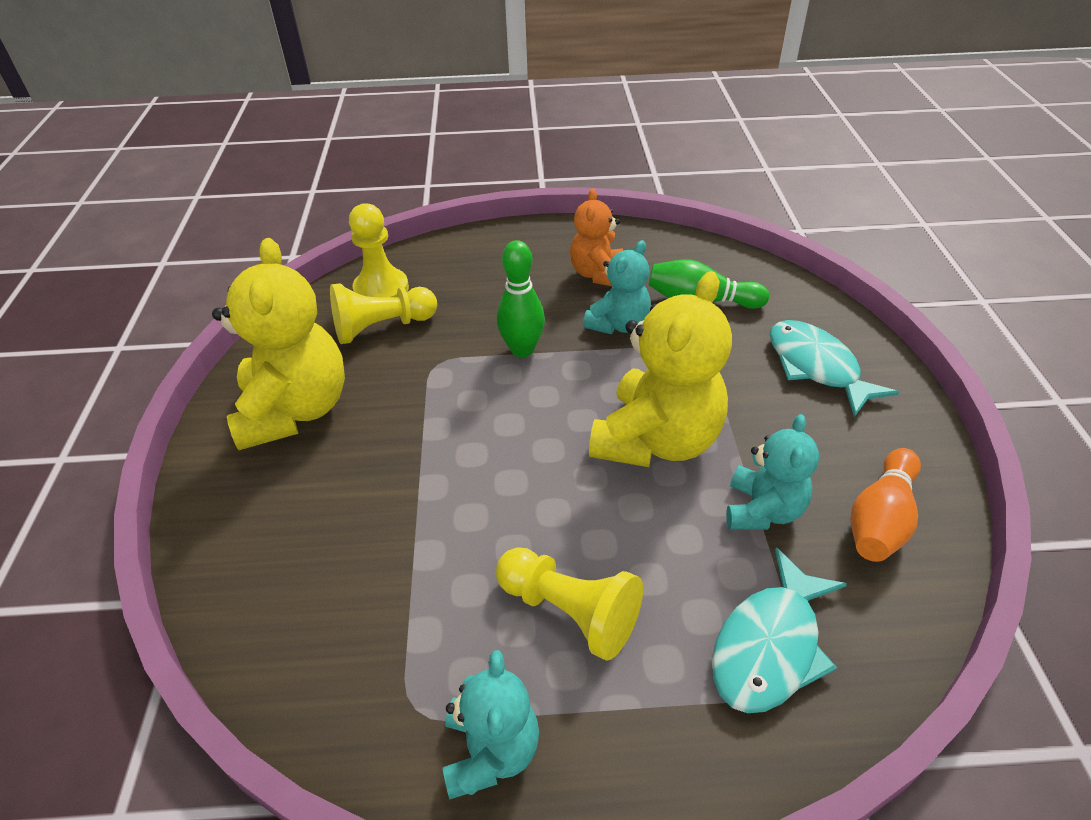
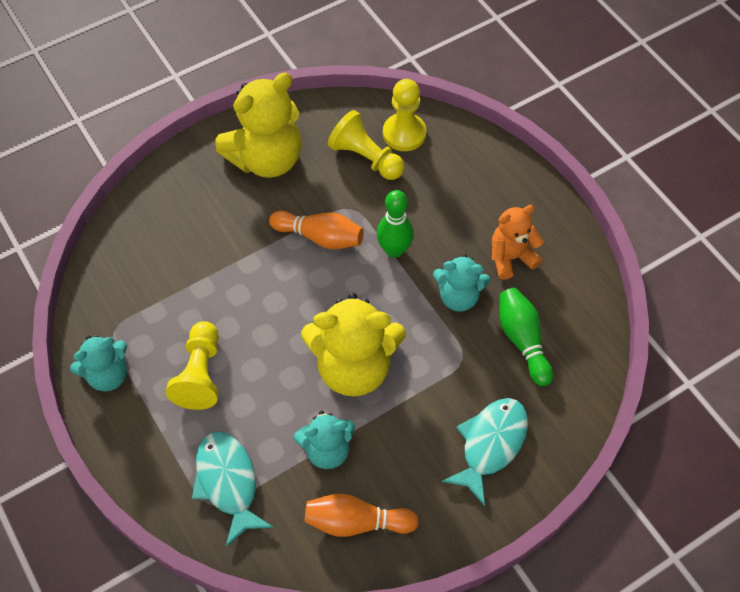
camera: 60 degrees right, 15 degrees up
turquoise fish [712,548,847,713] -> turquoise fish turned 60 degrees clockwise [192,431,273,547]
none -> orange bowling pin [269,211,364,249]

